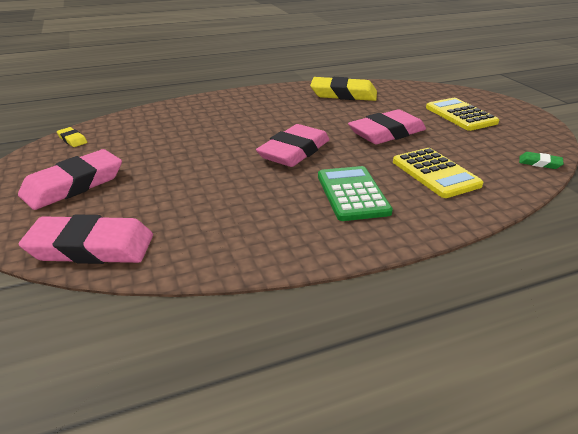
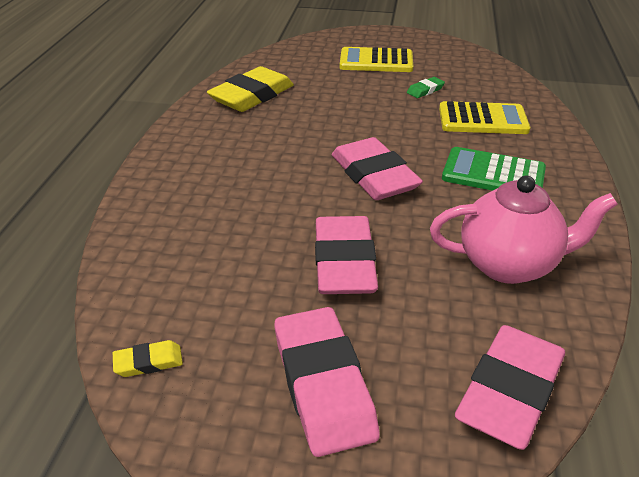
camera: 60 degrees left, 5 degrees up
pink eraser [348,109,426,144] -> pink eraser moved to [315,216,378,294]
green eraser [519,152,564,169] -> green eraser moved to [407,77,445,98]
none -> pink teapot [430,175,618,284]

